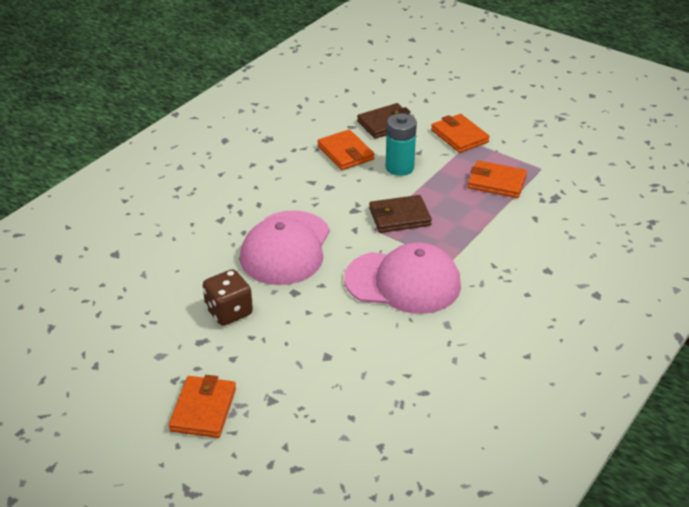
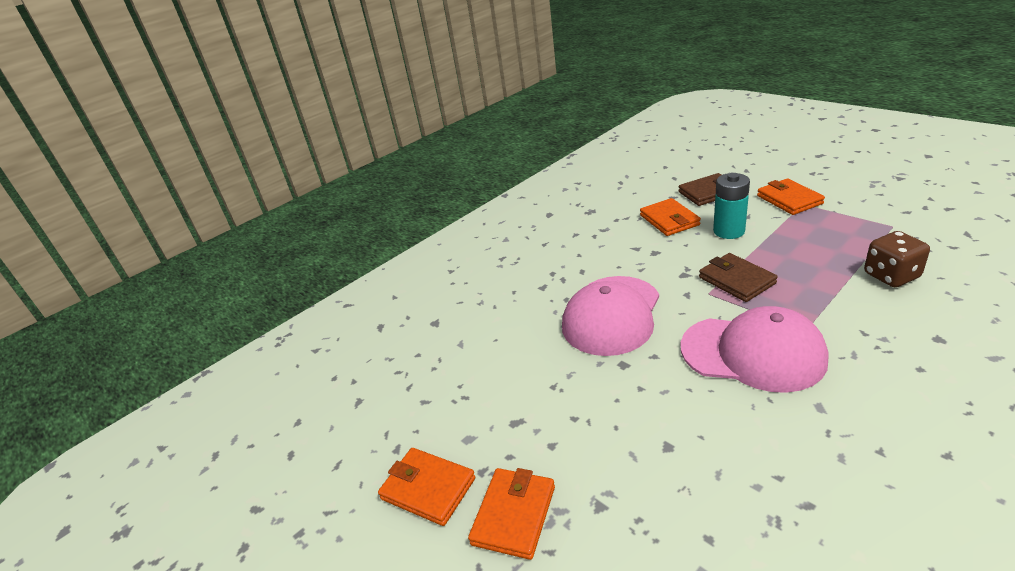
camera: 15 degrees right, 5 degrees down
brown dice [203,269,253,326] -> brown dice moved to [864,231,930,287]
brown wallet [369,195,432,233] -> brown wallet turned 60 degrees clockwise [699,253,778,302]
orange wallet [468,161,527,198] -> orange wallet moved to [378,448,475,526]

